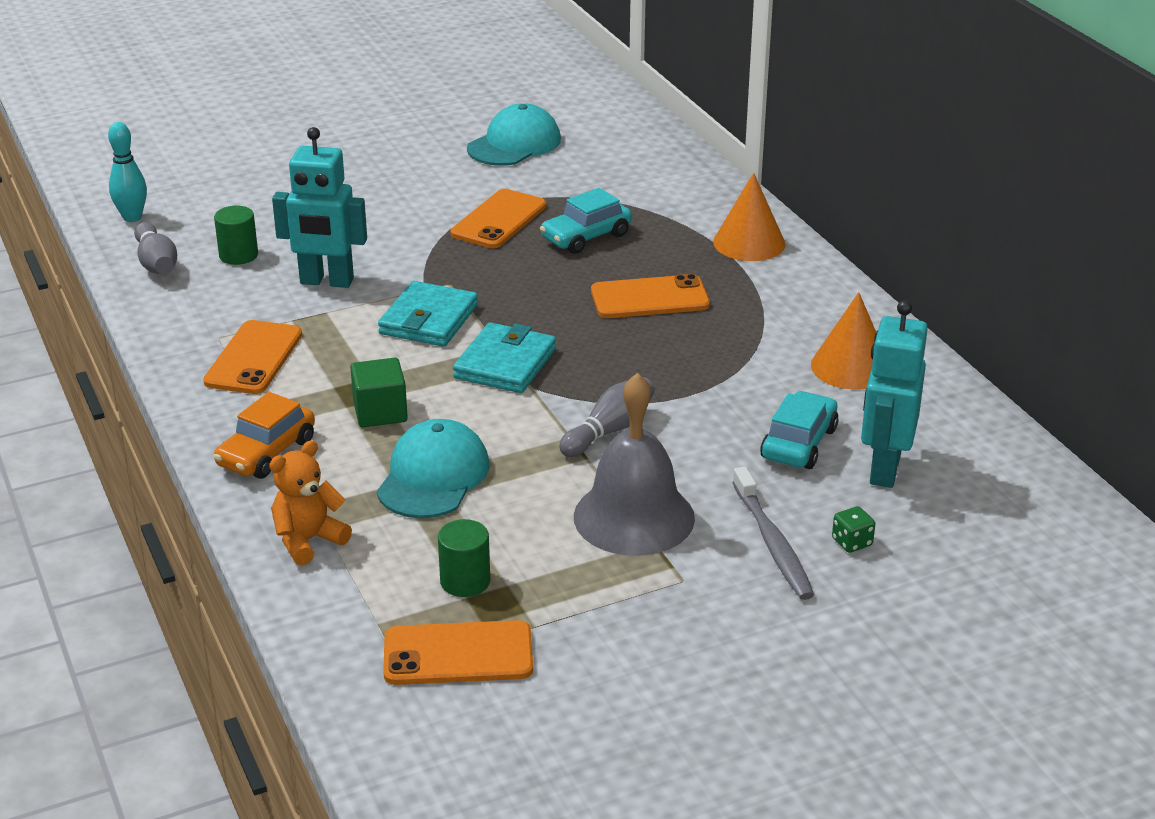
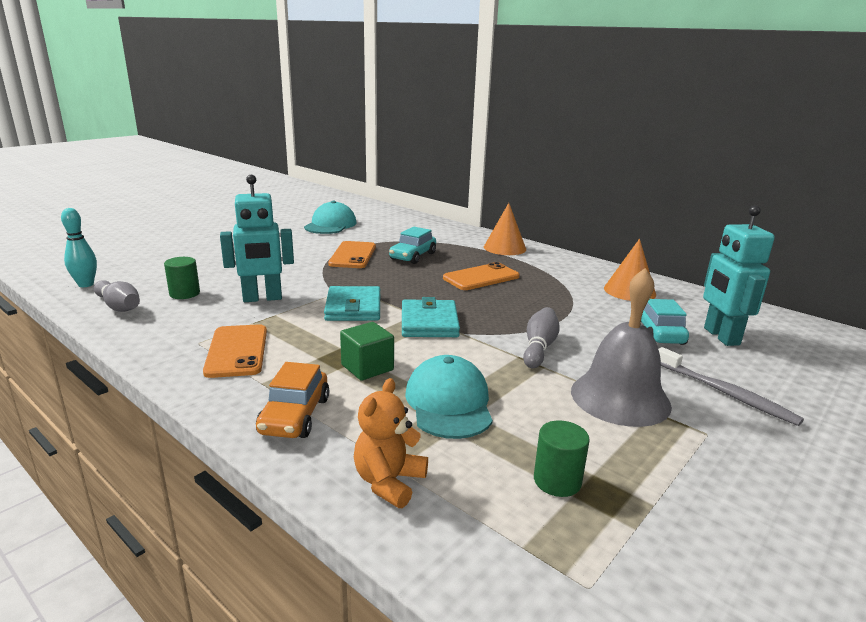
camera: 25 degrees left, 10 degrees down
orange phone [383,620,533,685] -> none
green dice [832,506,875,553] -> none

